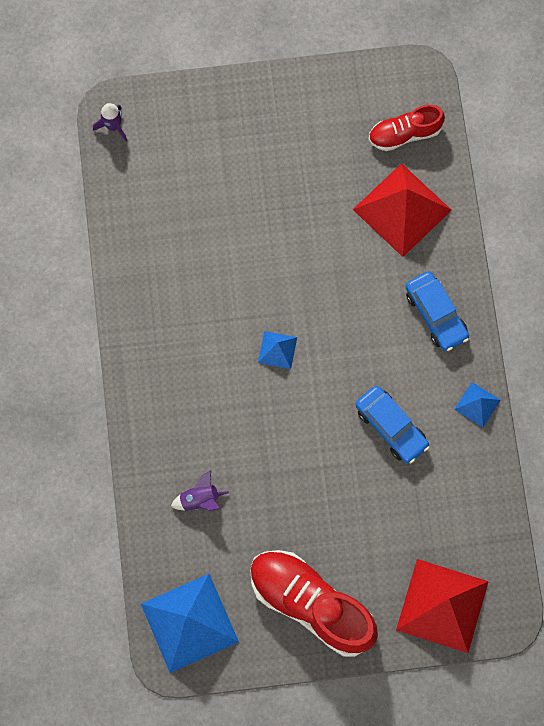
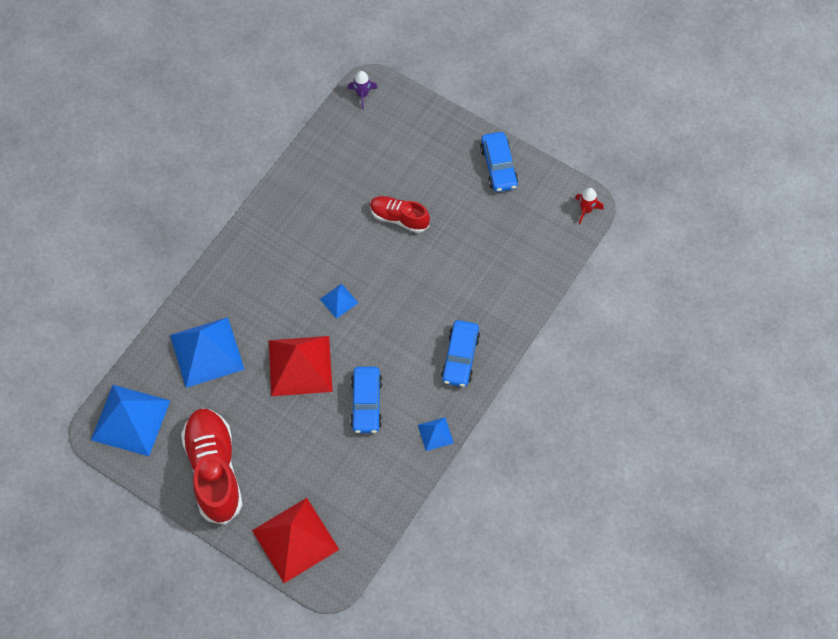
camera: 40 degrees right, 10 degrees down
purple rocket [171,471,229,511] -> blue pyramid [170,317,245,388]
red pyramid [353,163,452,257] -> red pyramid moved to [269,336,333,396]
red shoe [368,105,445,151] -> red shoe moved to [370,196,430,233]
none -> blue car [480,132,518,192]
none -> red rocket [575,188,604,224]

